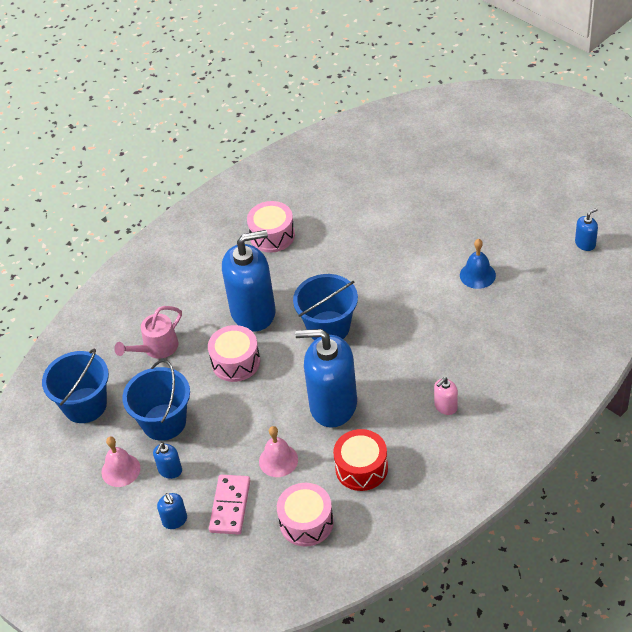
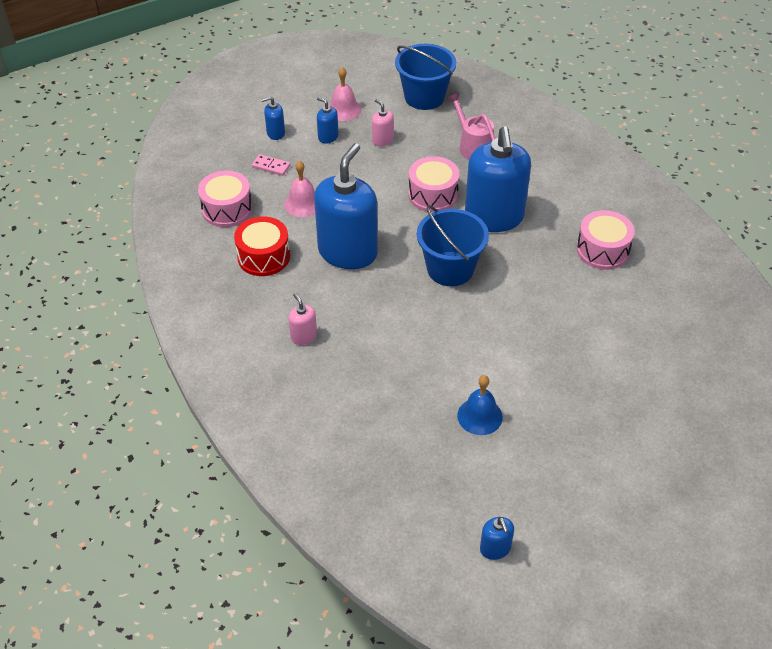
camera: 100 degrees right, 0 degrees up
blue bucket [122,359,190,441] -> pink soap dispenser [372,99,394,146]
pink domino [209,475,251,535] -> pink domino [252,154,290,176], size x0.60

